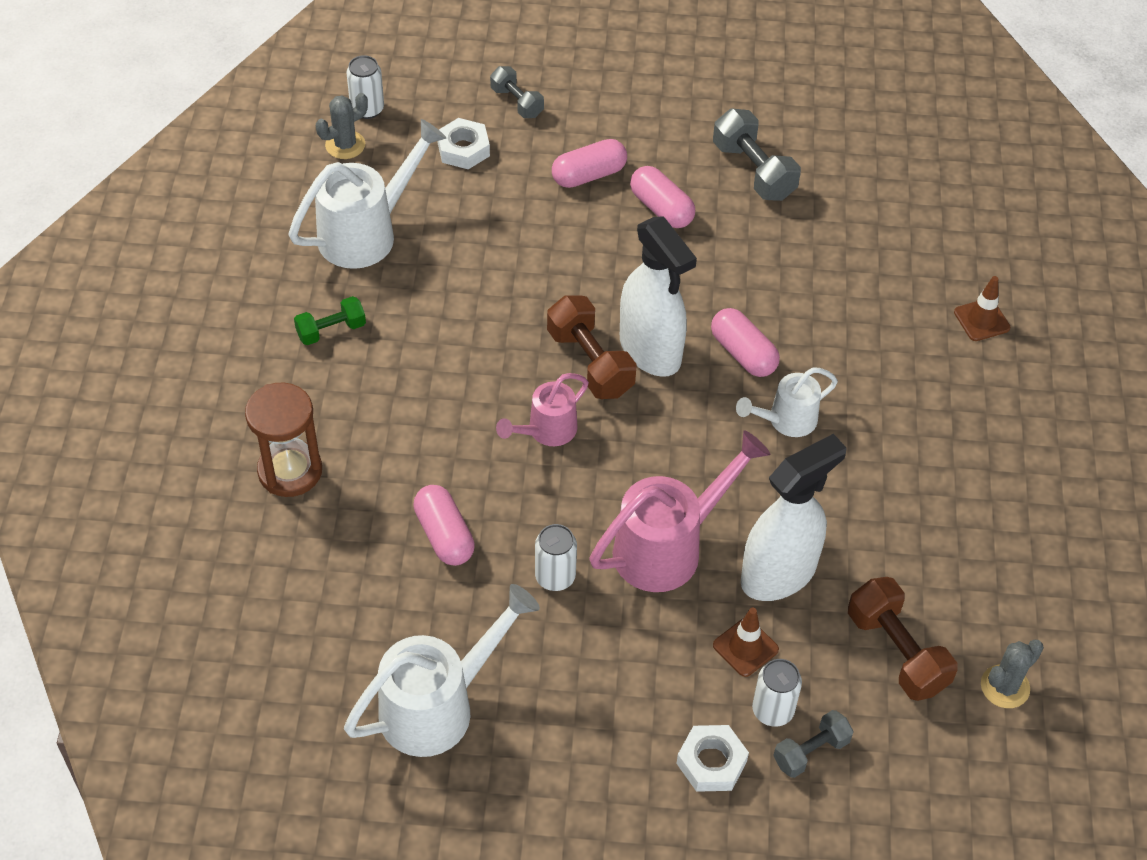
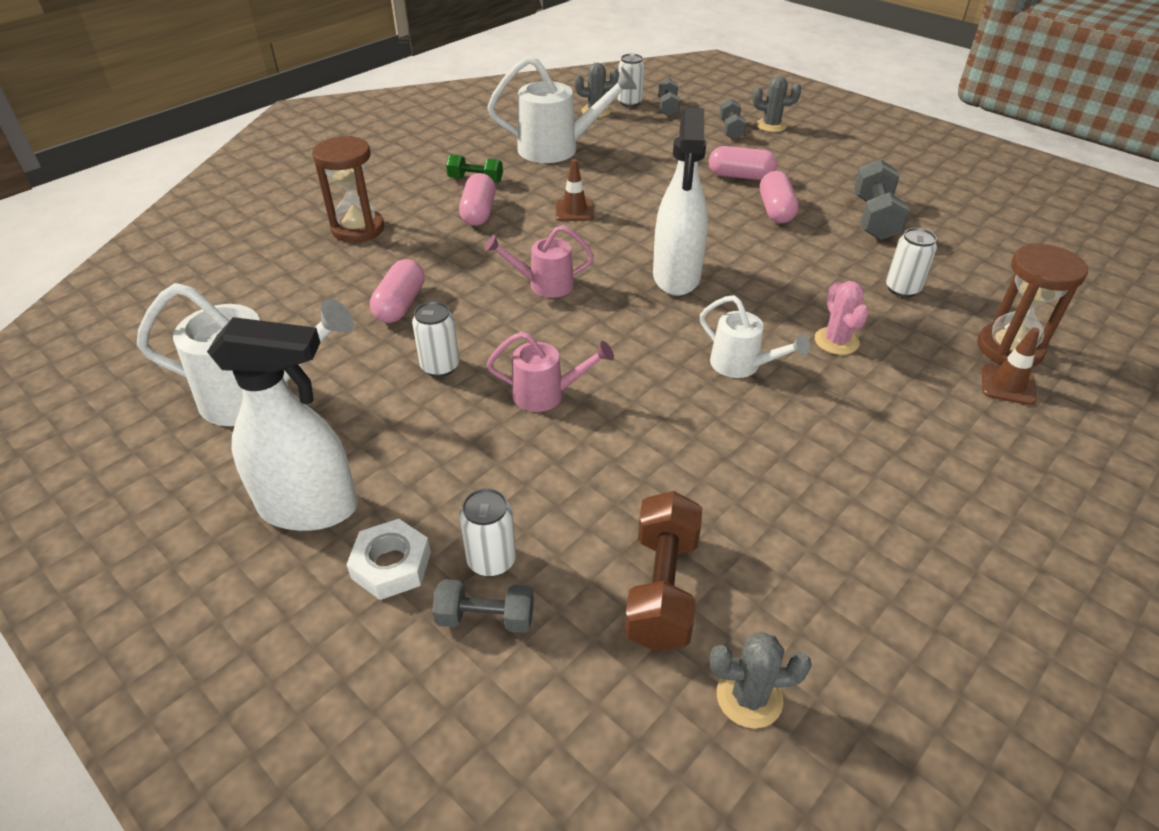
camera: 40 degrees right, 10 degrees down
white nut [437,118,490,169] -> none
brown dumbbell [547,295,637,399] -> none
pink watering can [590,430,771,592] -> pink watering can [487,332,614,412], size x0.58
pink capsule [711,308,780,377] -> pink capsule moved to [459,173,496,226]
brown traffic cone [713,607,779,677] -> brown traffic cone moved to [556,159,594,221]
white watering can [736,367,838,437] -> white watering can turned 150 degrees counterclockwise [700,295,810,378]
white spray bottle [741,434,847,601] -> white spray bottle moved to [207,317,358,531]
none -> grey dumbbell [658,78,680,117]
none -> grey cactus [753,76,802,132]
none -> pink cactus [815,281,869,355]
none -> white can [886,228,937,297]
none -> brown hourglass [978,243,1088,367]

